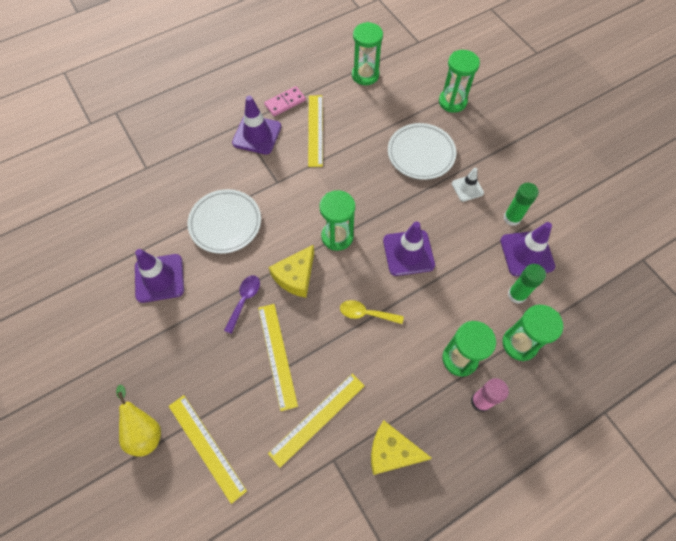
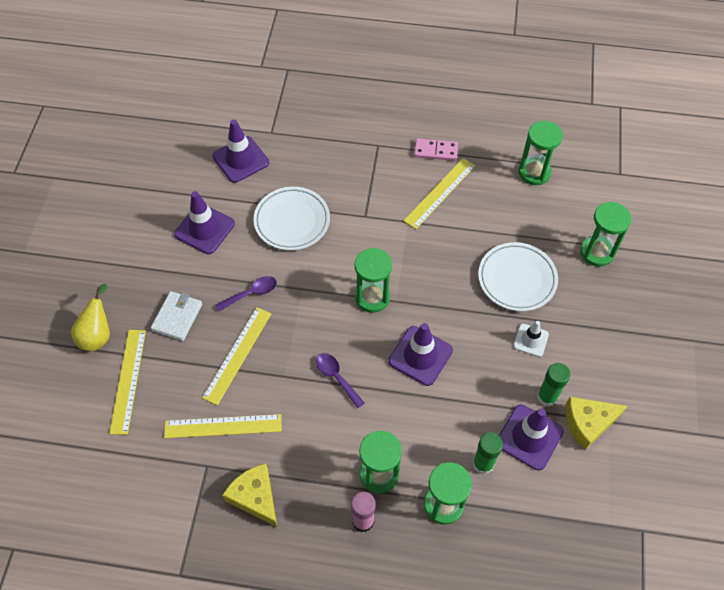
camera: 40 degrees right, 5 degrees down
purple traffic cone [232,96,281,155] -> purple traffic cone moved to [212,120,269,183]
yellow cheese [269,244,314,298] -> yellow cheese moved to [565,397,627,450]
yellow spoon [340,300,404,324] -> purple spoon [316,353,364,408]
none -> white wallet [151,291,202,341]

